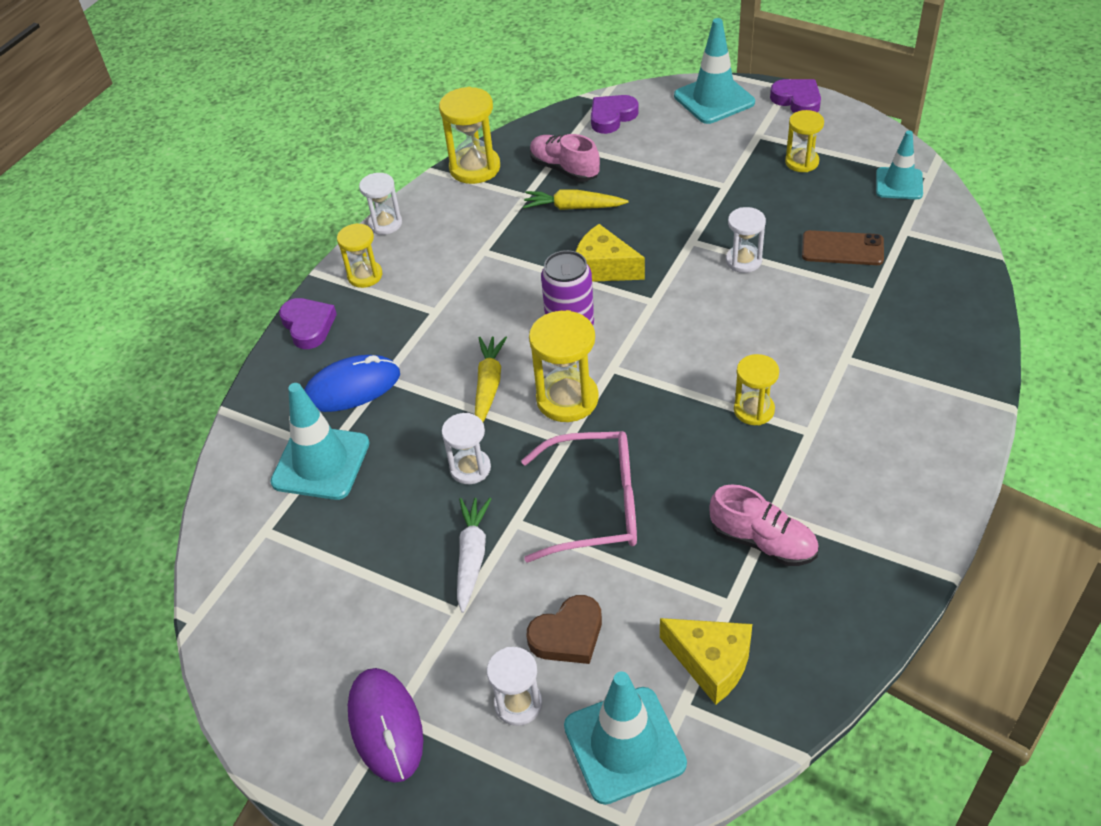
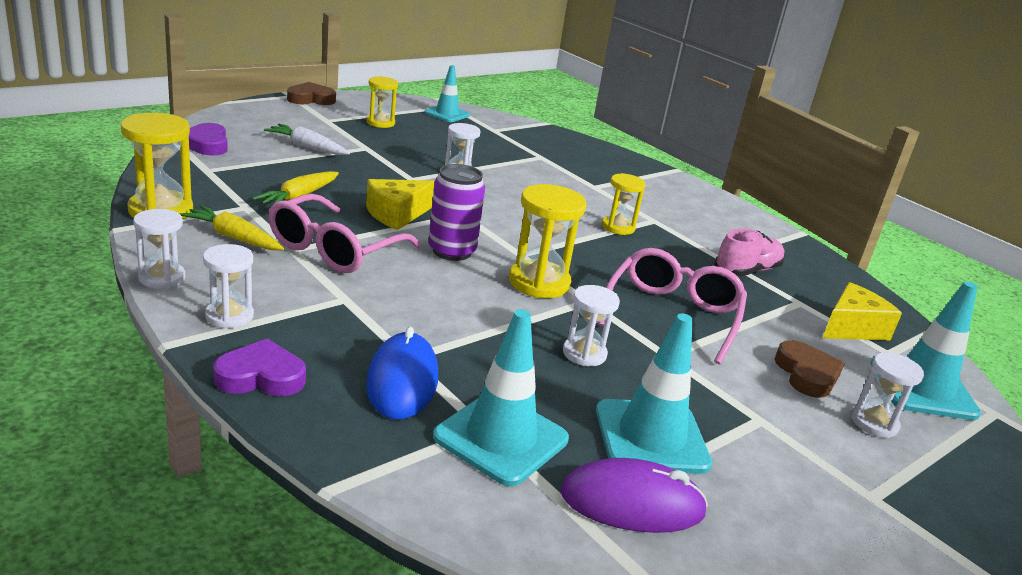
camera: 75 degrees left, 20 degrees down
yellow hourglass [337,223,382,288] -> white hourglass [203,244,254,329]
purple mouse [348,668,423,783] -> purple mouse moved to [560,458,708,533]
white carrot [457,498,491,613] -> white carrot moved to [264,124,350,155]
yellow carrot [475,336,507,422] -> yellow carrot moved to [180,205,284,250]
pink shoe [530,134,600,182] -> none
turquoise traffic cone [674,18,755,124] -> turquoise traffic cone moved to [596,314,712,474]
purple heart [770,79,821,113] -> brown heart [287,82,336,105]
brown phone [802,230,884,265] -> none
none -> pink glasses [268,194,421,273]

